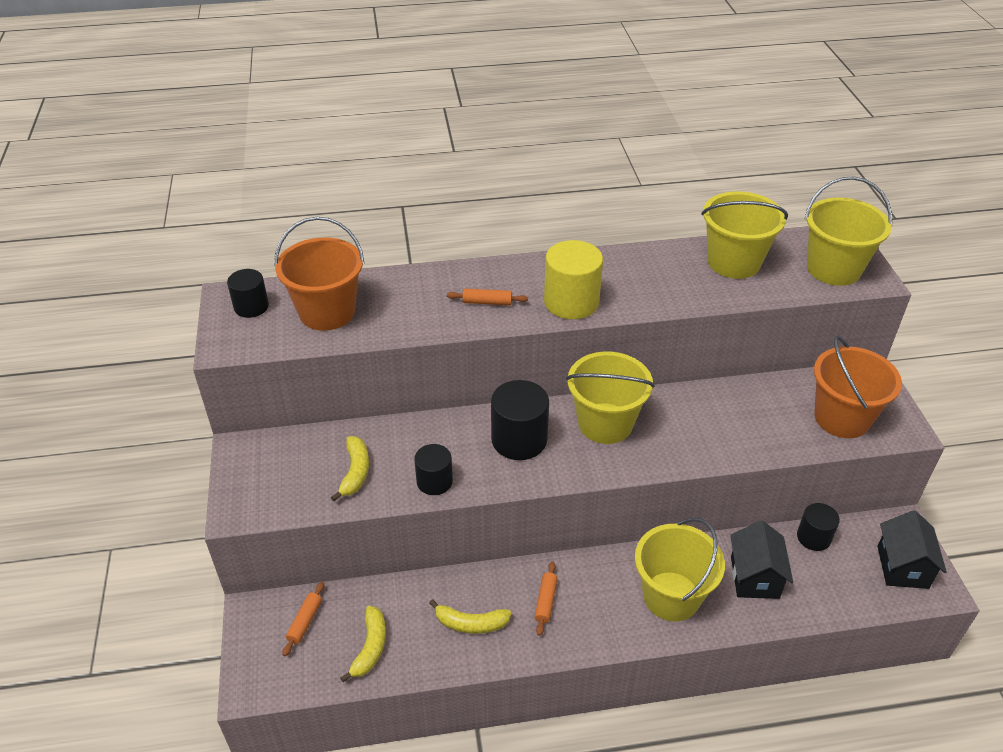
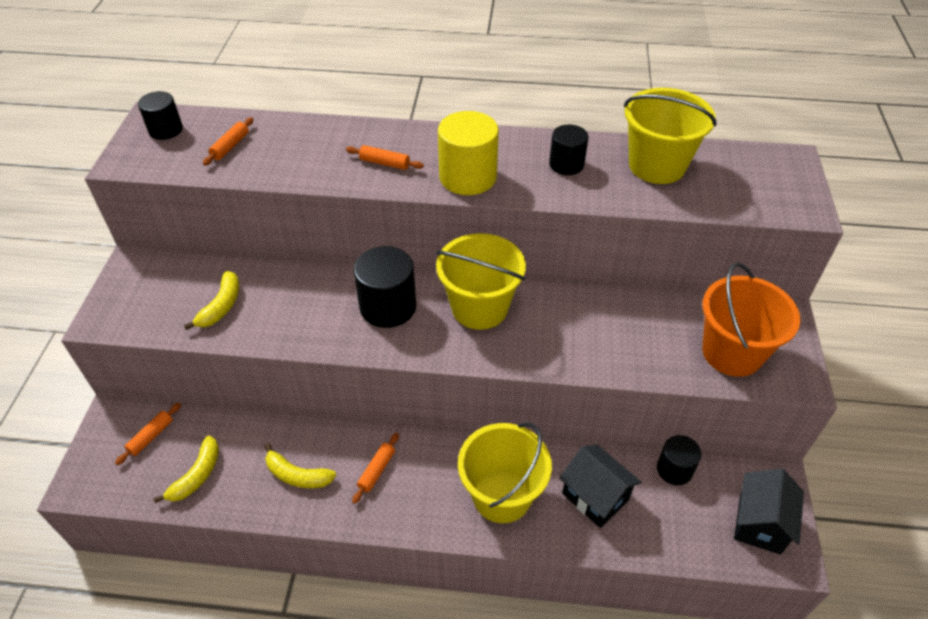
camera: 15 degrees right, 5 degrees up
orange bucket [274,217,365,331] -> orange rolling pin [203,117,253,166]
black cylinder [414,444,453,495] -> black cylinder moved to [549,124,589,175]
black house [730,521,793,599] -> black house turned 60 degrees counterclockwise [559,444,641,528]
yellow bucket [805,176,892,286] -> none

